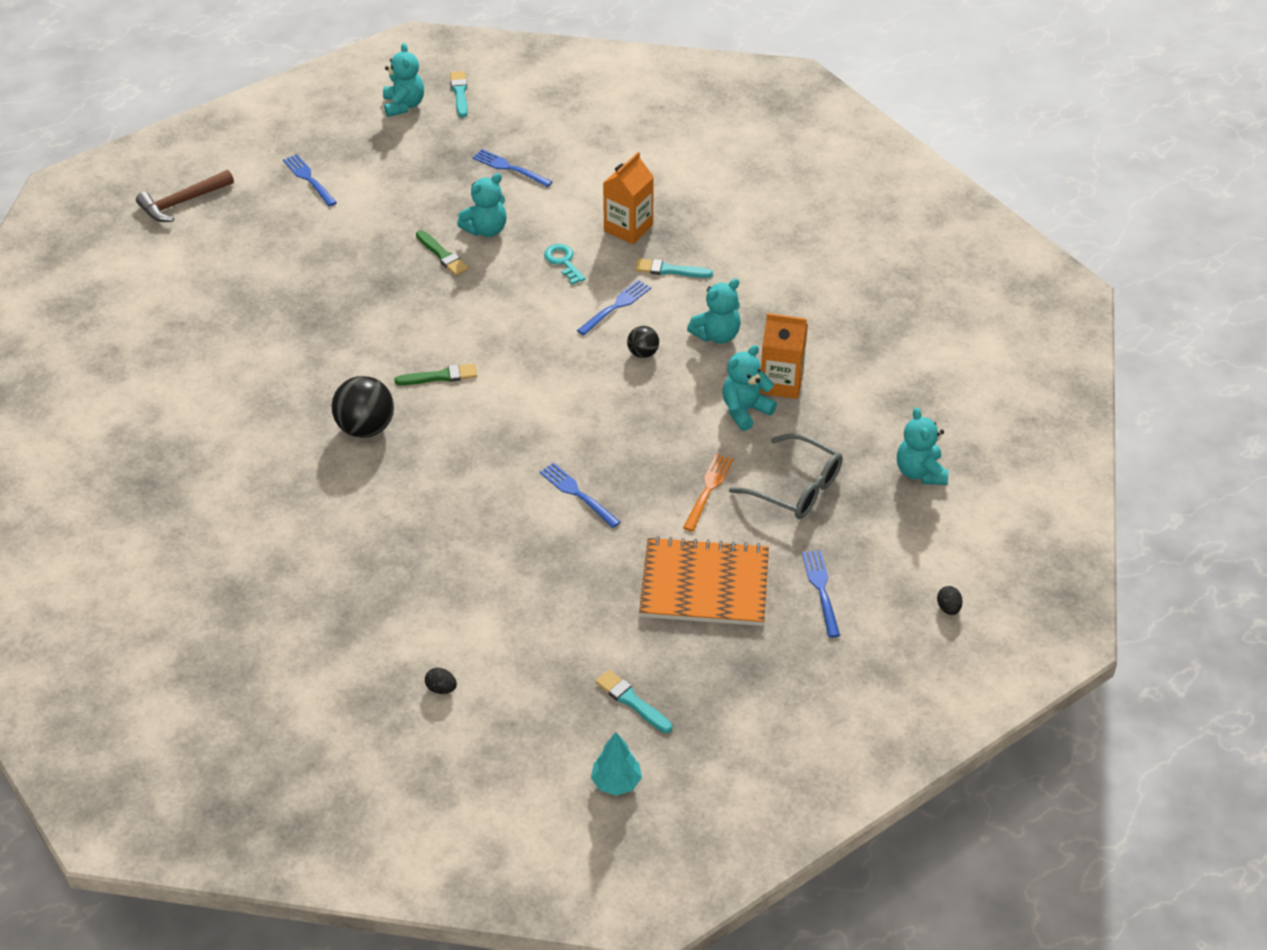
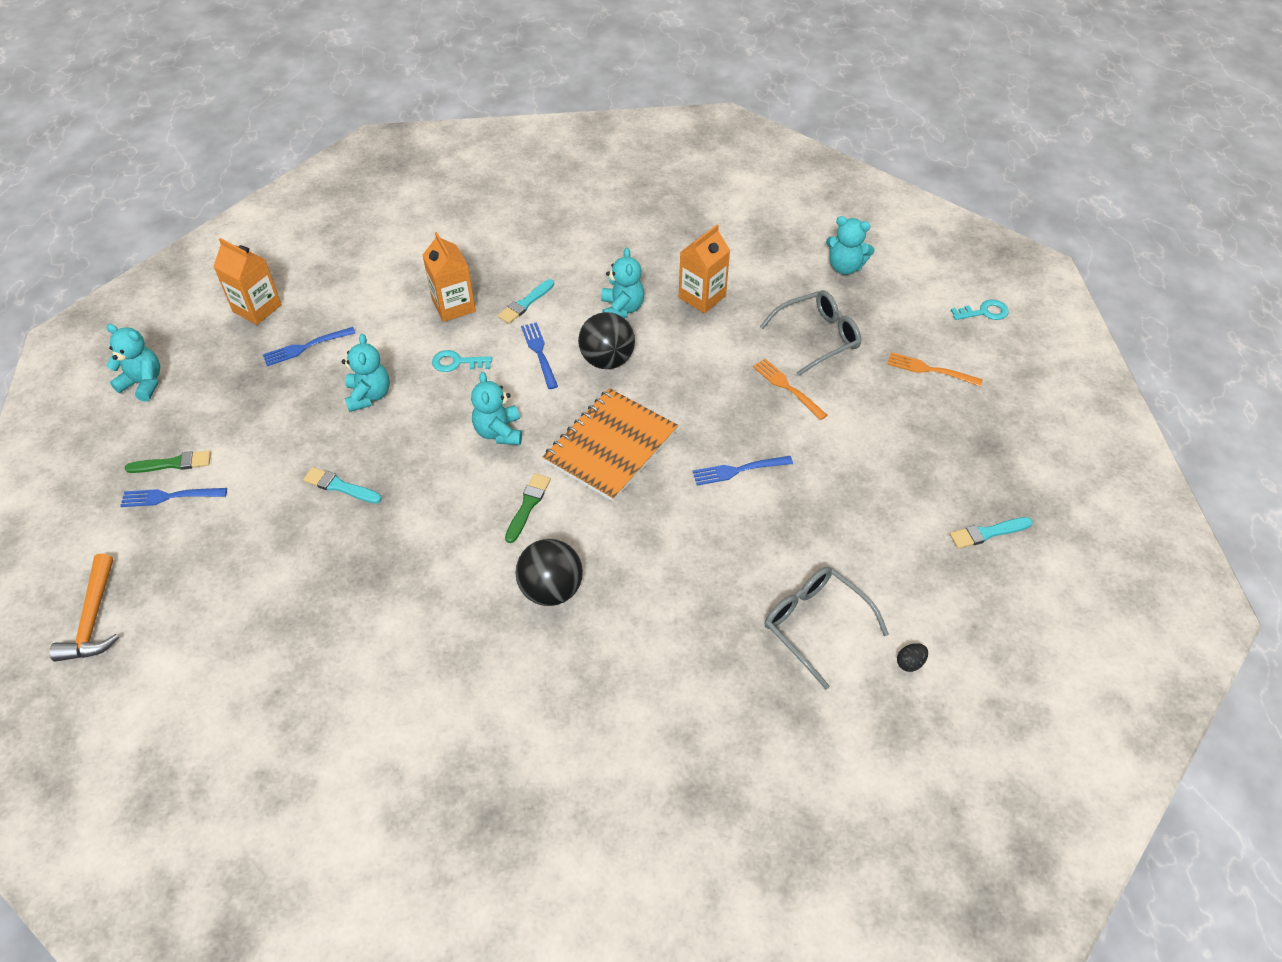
camera: 60 degrees left, 5 degrees up
brown hammer [136,170,234,222] -> orange hammer [50,554,119,662]
green brush [416,230,469,276] -> green brush moved to [125,450,211,473]
turquoise brush [450,71,468,118] -> turquoise brush moved to [303,467,382,504]
turquoise tree [591,732,642,796] -> none
black ball [627,326,659,358] -> black ball [578,312,635,369], size x1.84
orange notebook [639,536,769,626] -> orange notebook moved to [543,388,678,501]
turquoise teddy bear [722,345,777,431] -> turquoise teddy bear moved to [471,372,522,445]
blue fork [802,550,840,638] -> orange fork [887,352,983,387]
black egg [937,586,963,615] -> turquoise key [951,300,1009,320]
none -> orange carton [213,238,282,325]
none -> grey glasses [765,567,889,690]

